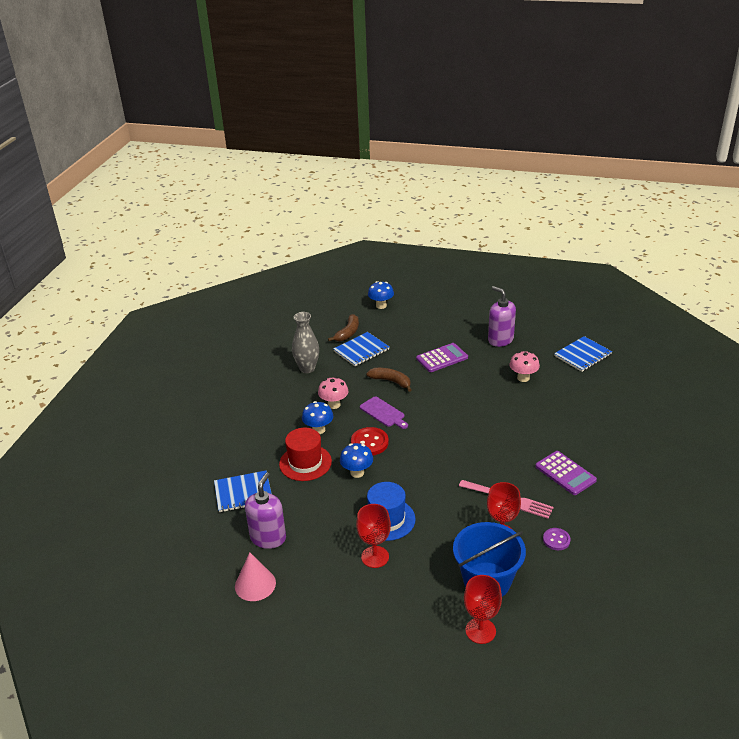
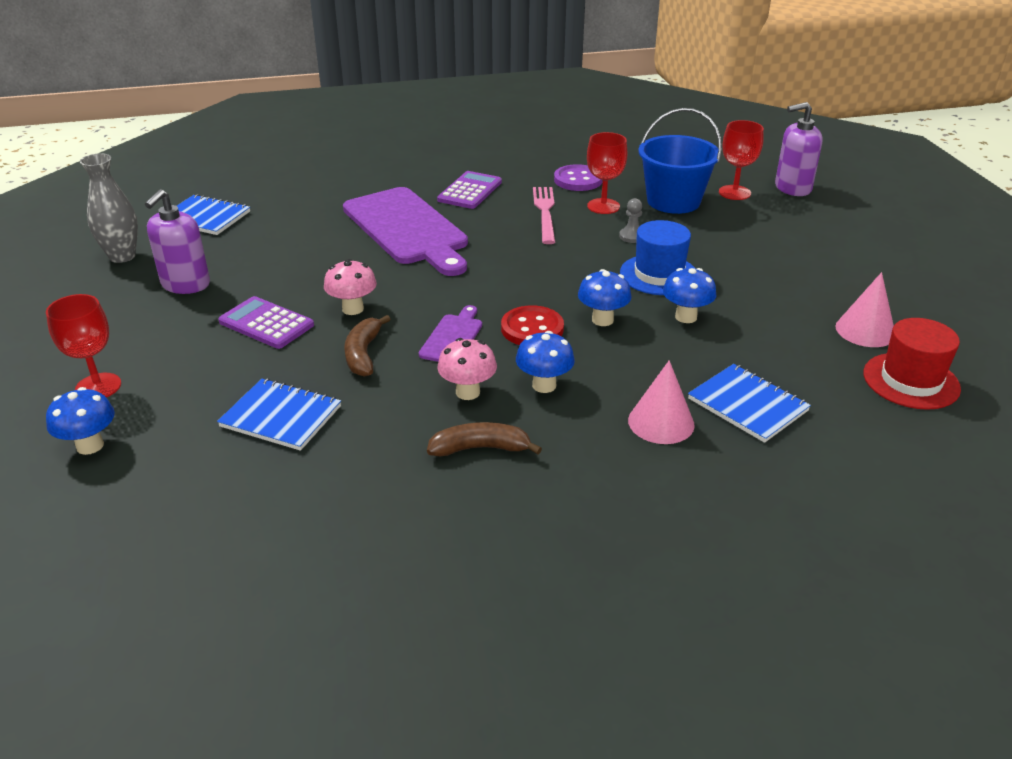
camera: 120 degrees left, 0 degrees up
purple soap dispenser [245,473,286,549] -> purple soap dispenser moved to [775,102,822,196]
red hat [279,428,332,481] -> red hat moved to [863,318,961,410]
grey vase [292,312,319,373] -> grey vase moved to [80,153,138,263]
brown banana [328,314,359,341] -> brown banana moved to [427,422,542,456]
red goblet [356,504,391,568] -> red goblet moved to [46,294,121,397]
pink mushroom [510,351,540,382] -> pink mushroom moved to [324,259,377,315]
purple button [543,528,571,550] -> purple button [554,164,603,191], size x1.61
none -> purple cutting board [343,187,468,276]
none -> grey pawn [619,198,642,243]
none -> pink cone [628,360,695,444]
none -> blue mushroom [663,268,716,323]

